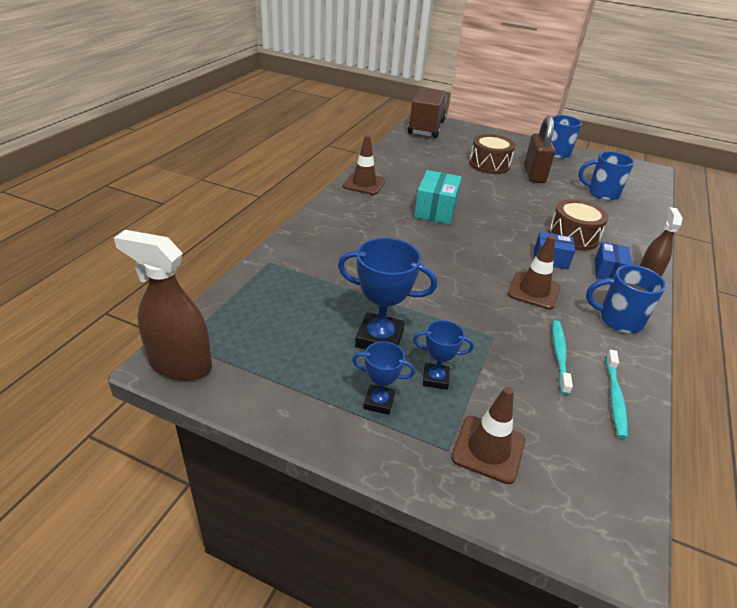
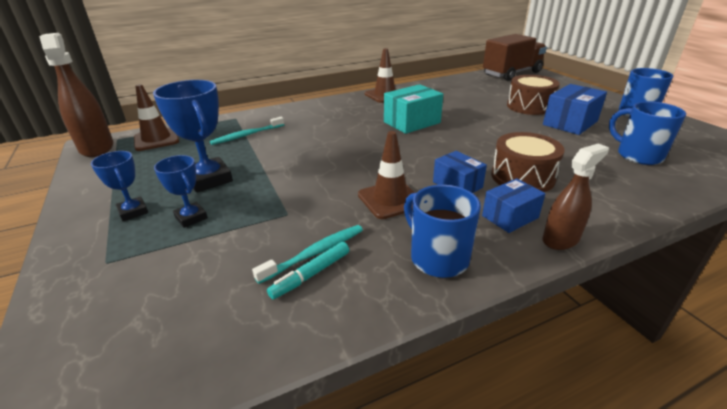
camera: 45 degrees right, 5 degrees down
brown traffic cone [451,386,525,484] -> brown traffic cone moved to [134,84,179,151]
brown padlock [524,116,555,183] -> blue box [543,84,607,135]
turquoise toothbrush [606,350,628,439] -> turquoise toothbrush moved to [210,117,284,145]
none -> turquoise marker [267,242,349,299]

